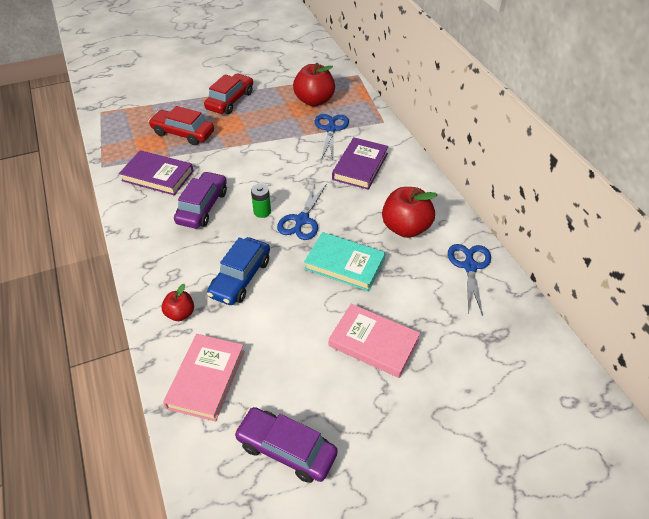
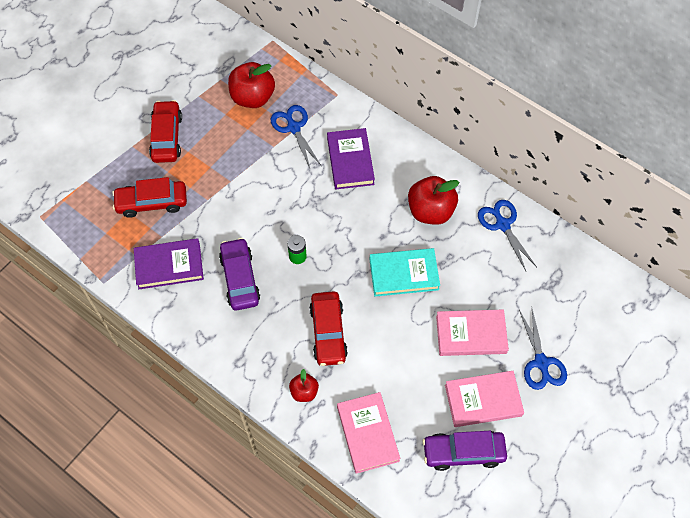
camera: 30 degrees left, 15 degrees up
blue car [207,237,270,305] -> red car [309,291,348,366]
blue scissors [277,184,326,240] -> blue scissors moved to [519,309,567,390]
none -> pink book [445,371,524,427]

